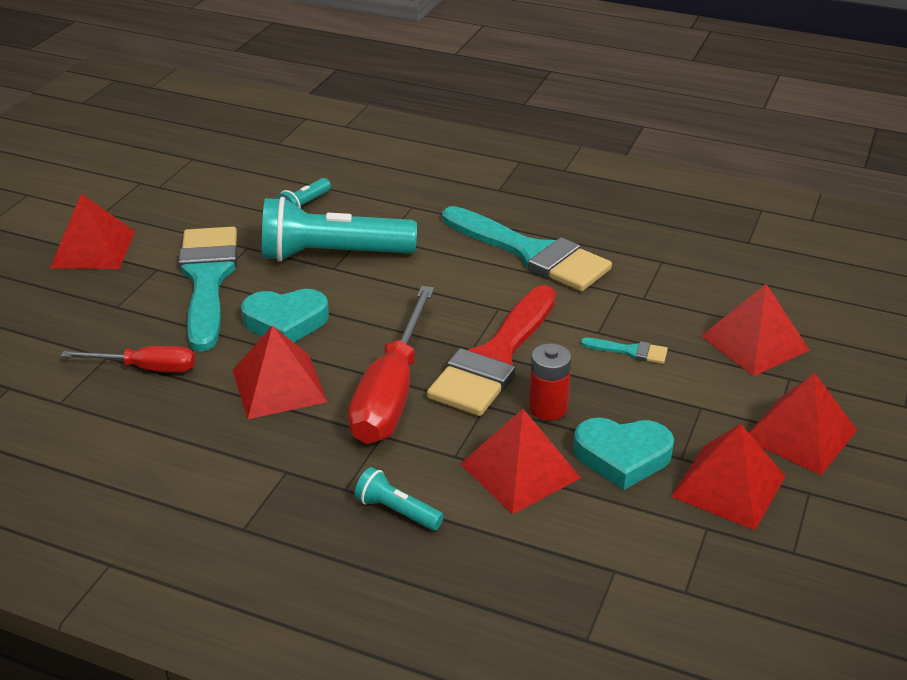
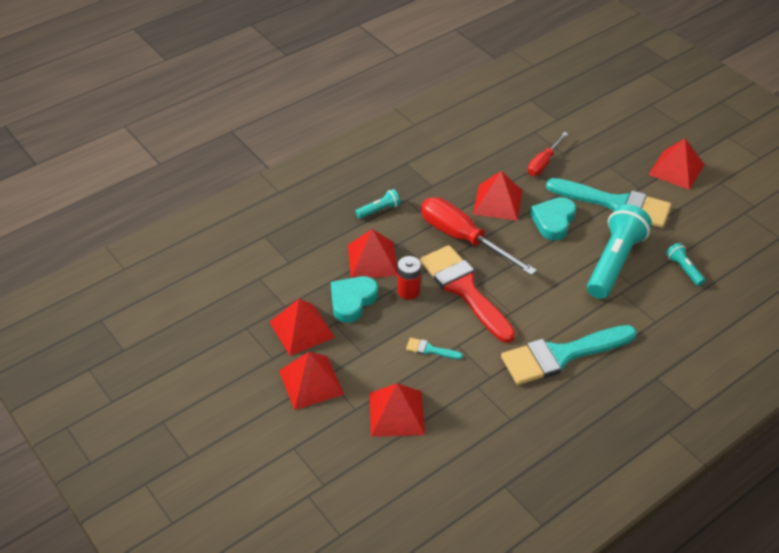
camera: 120 degrees right, 10 degrees up
turquoise brush [581,338,668,364] -> turquoise brush turned 60 degrees clockwise [406,338,463,359]

